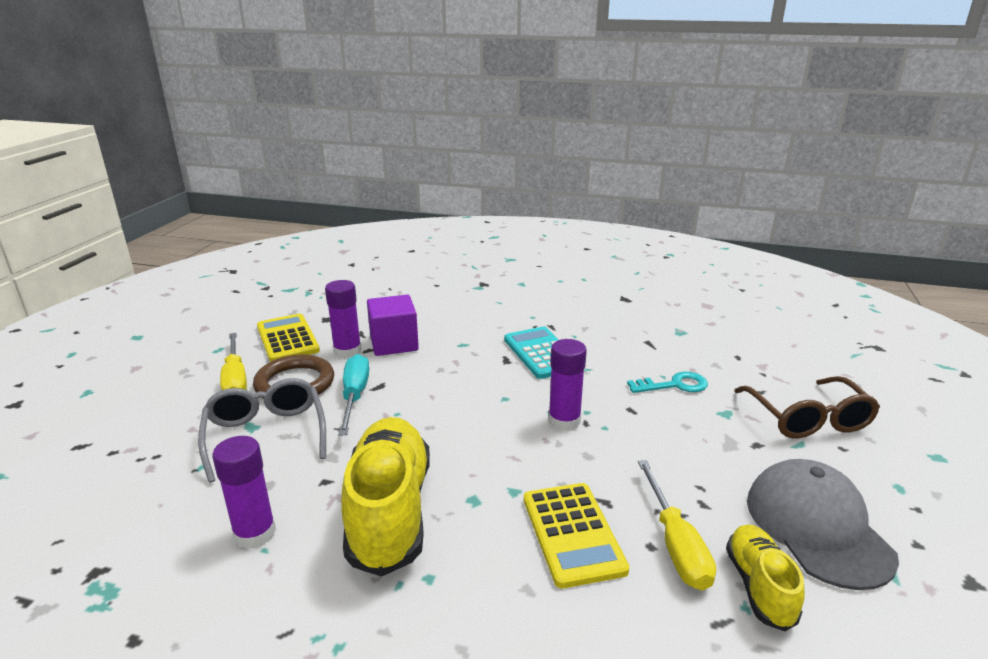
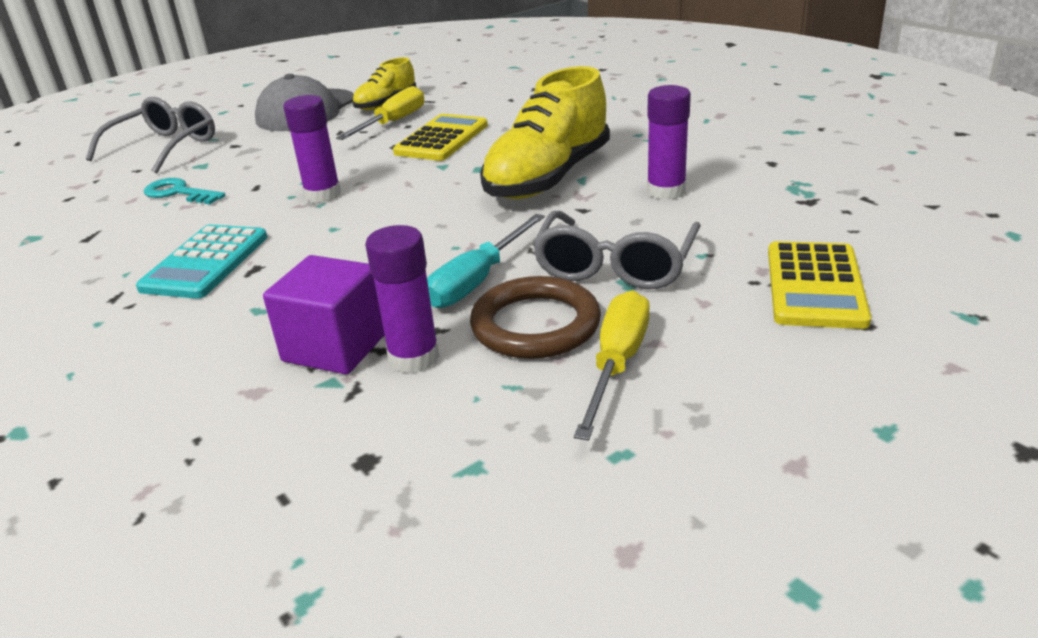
camera: 140 degrees left, 5 degrees up
yellow calculator [257,314,320,362] -> yellow calculator moved to [768,241,871,329]
brown glasses [734,376,880,438] -> grey glasses [86,97,215,173]

